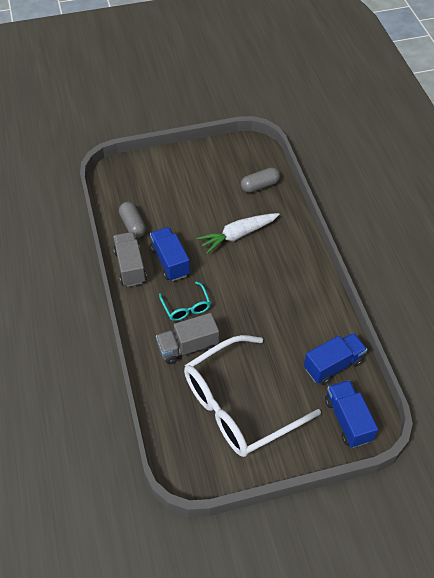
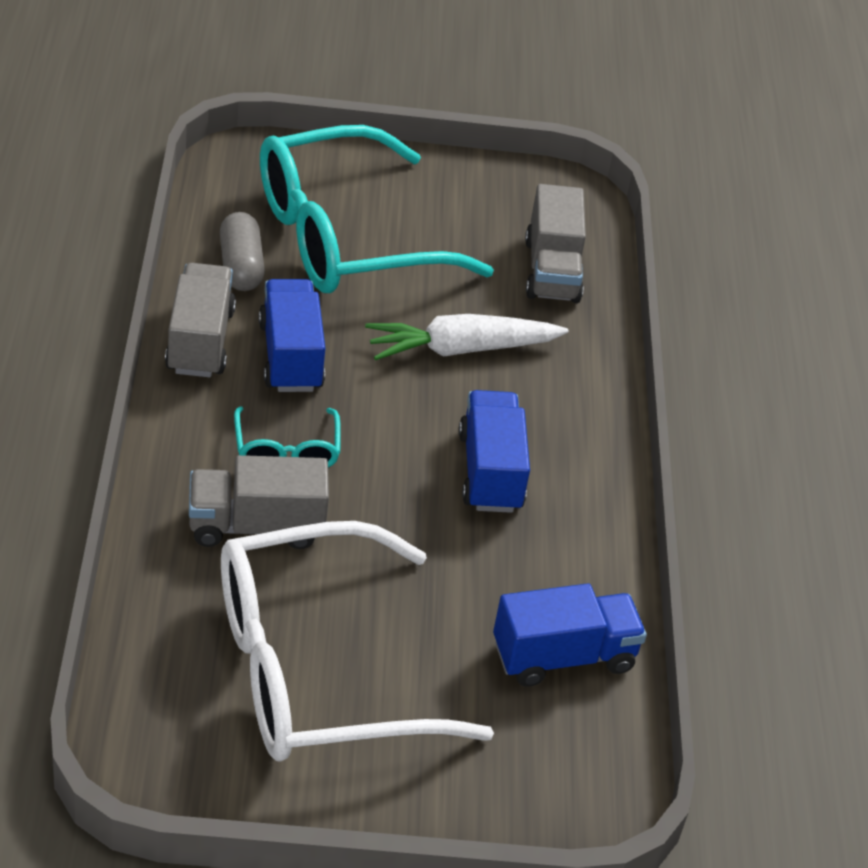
camera: 10 degrees right, 10 degrees down
grey capsule [241,168,280,193] -> grey truck [525,184,586,303]
blue truck [325,380,378,448] -> blue truck moved to [459,390,530,513]
none -> turquoise glasses [260,125,494,293]

